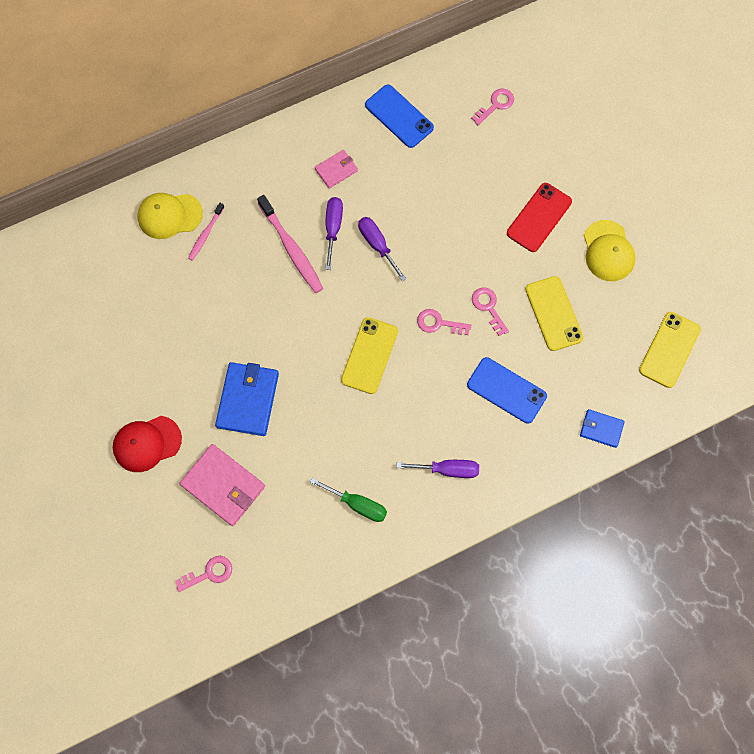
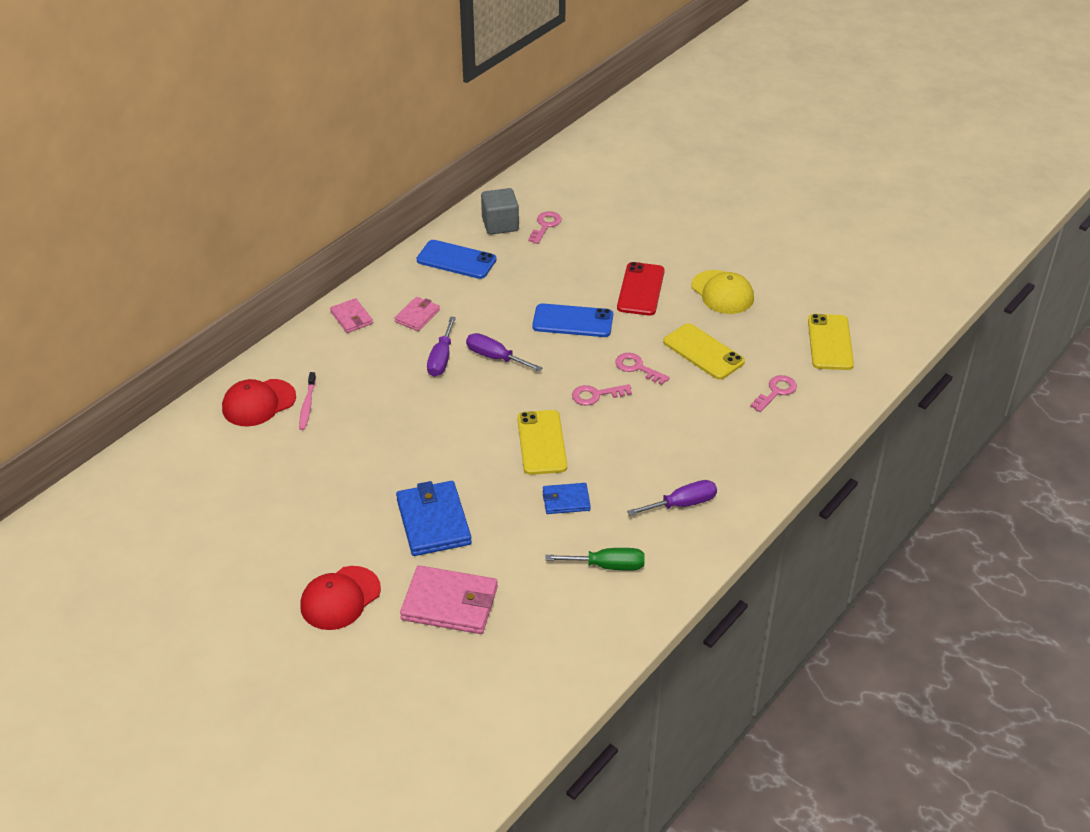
camera: 25 degrees left, 30 degrees down
yellow cap [137,193,203,239] -> red cap [222,379,296,426]
pink key [176,556,232,592] -> pink key moved to [751,375,797,412]
pink toothbrush [257,195,323,293] -> none
purple screwdriver [325,197,343,270] -> purple screwdriver turned 150 degrees counterclockwise [427,316,456,377]
blue phone [467,357,547,424] -> blue phone moved to [532,303,613,337]
blue wallet [580,409,625,448] -> blue wallet moved to [543,483,591,514]
none -> pink wallet [330,298,373,333]
none -> grey cube [481,188,519,235]

